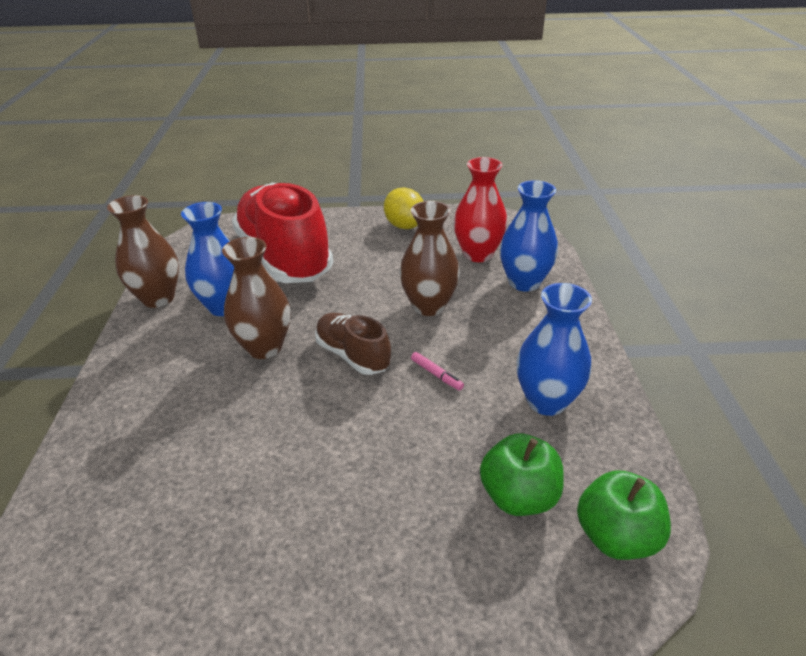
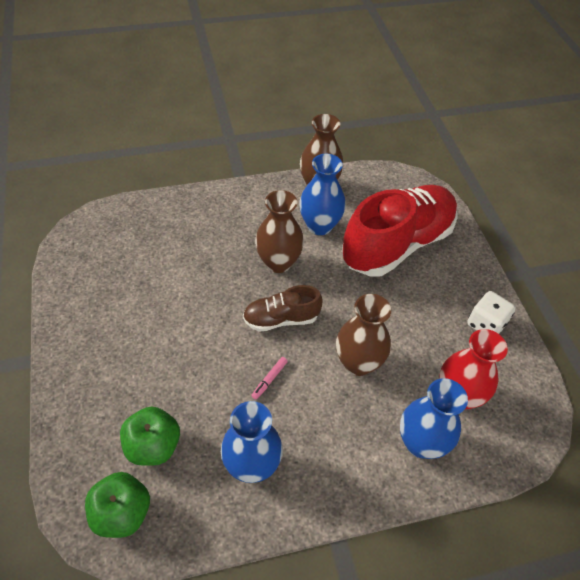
camera: 75 degrees right, 15 degrees up
brown shoe [315,313,391,375] -> brown shoe turned 135 degrees counterclockwise [243,285,322,332]
yellow lemon [384,188,423,229] -> white dice [467,291,516,335]

